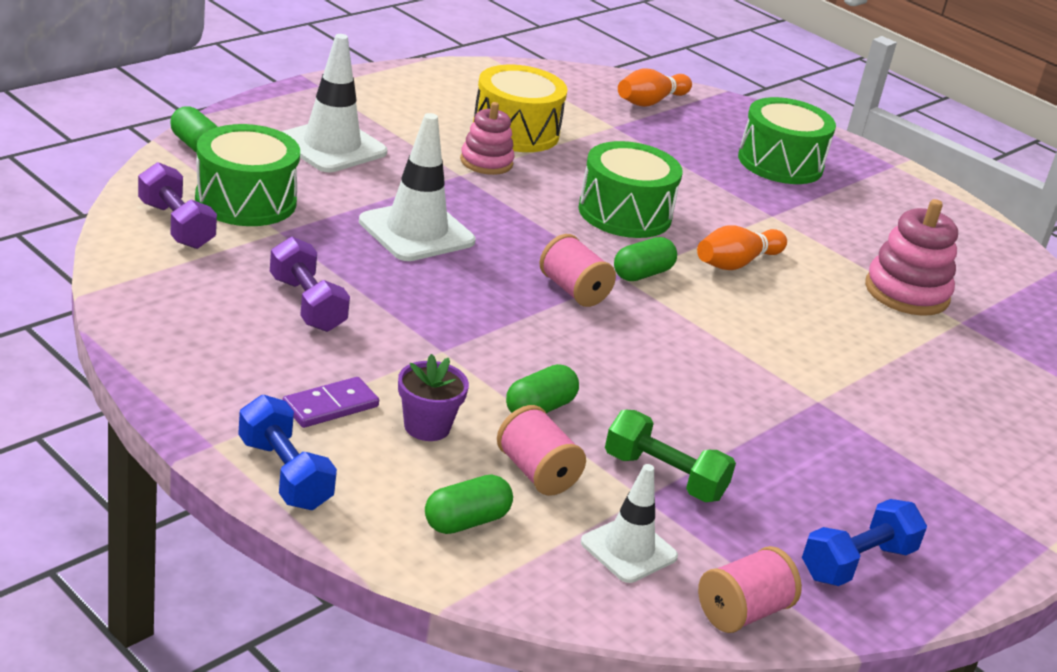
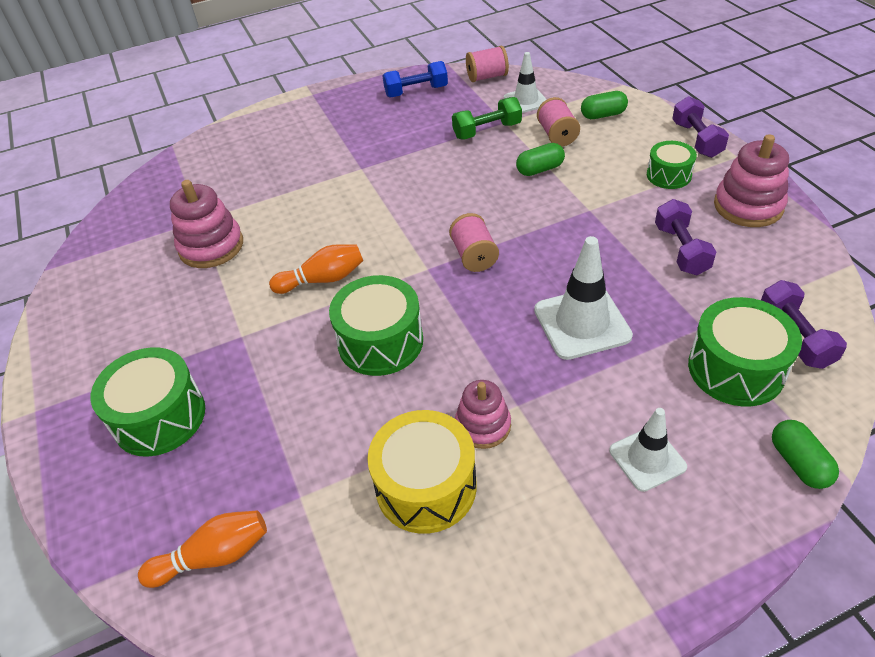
camera: 150 degrees left, 15 degrees up
blue dumbbell [238,395,337,510] -> purple dumbbell [672,96,729,158]
white traffic cone [282,34,387,172] -> white traffic cone [609,408,687,492], size x0.64
purple domino [283,377,379,428] -> green drum [647,141,697,189]
purple flower pot [398,354,469,441] -> none
green dumbbell [605,410,736,502] -> green dumbbell turned 75 degrees counterclockwise [452,97,522,139]
green capsule [614,237,677,281] -> none
none -> pink stacking toy [714,134,789,227]

